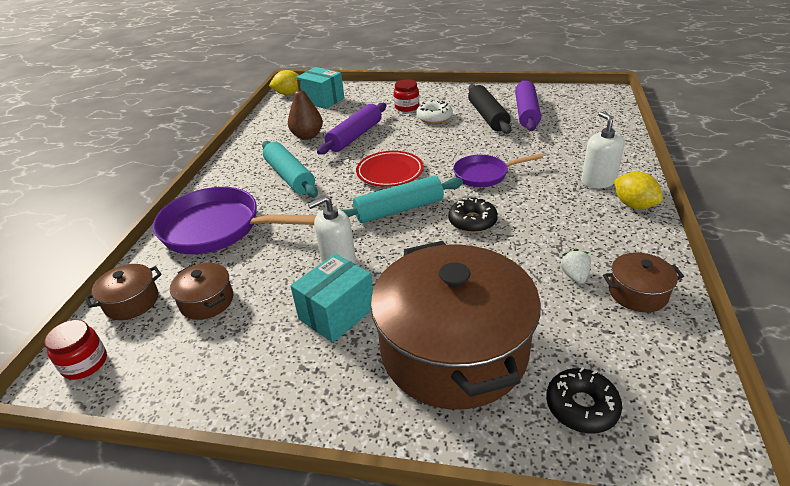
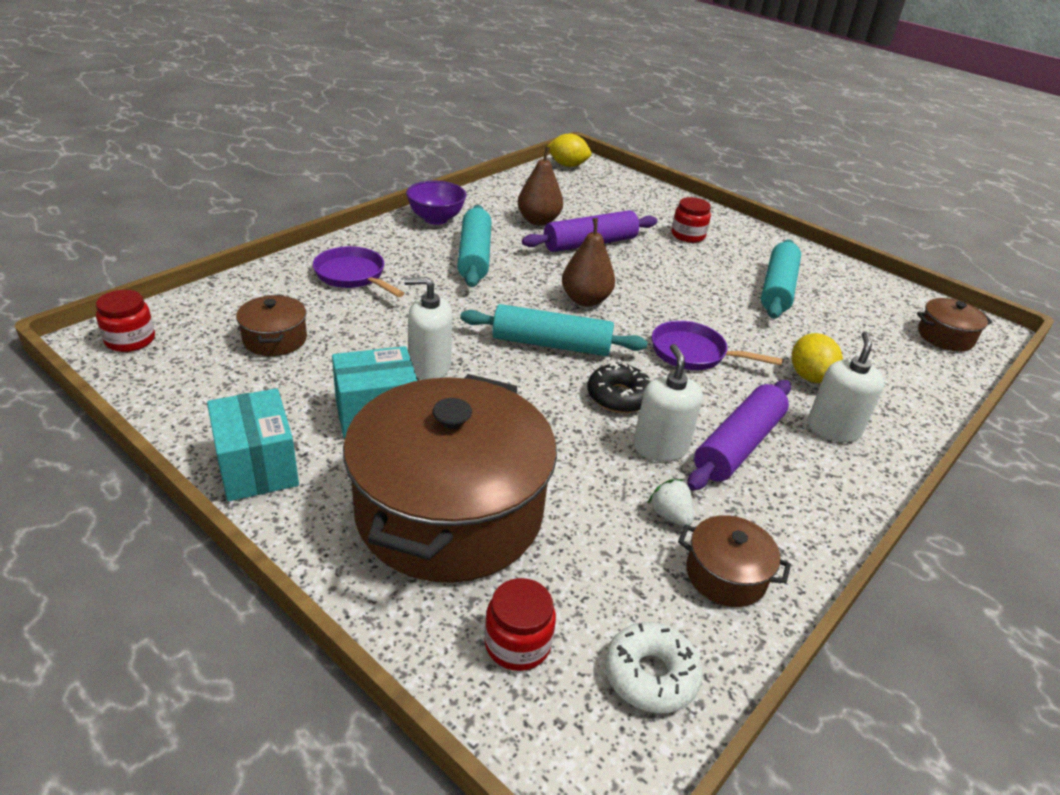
camera: 25 degrees right, 0 degrees up
brown pot [85,264,162,320] -> brown pot moved to [917,298,993,352]
purple pan [153,187,316,254] -> purple pan [313,246,404,297], size x0.58
turquoise box [296,67,344,109] -> turquoise box moved to [207,388,299,501]
red plate [356,151,424,187] -> brown pear [562,218,615,307]
white donut [416,100,453,124] -> white donut moved to [605,622,702,713]
black rolling pin [468,84,512,134] -> turquoise rolling pin [761,239,801,319]
purple rolling pin [515,80,541,131] -> purple rolling pin moved to [687,380,791,491]
black donut [546,367,622,433] -> red jar [484,578,556,671]
white strawberry [560,249,591,284] -> white strawberry turned 60 degrees counterclockwise [648,479,694,526]
yellow lemon [614,172,663,209] -> yellow lemon moved to [792,333,843,383]
none -> purple bowl [406,181,466,225]
none -> white soap dispenser [633,344,703,462]

